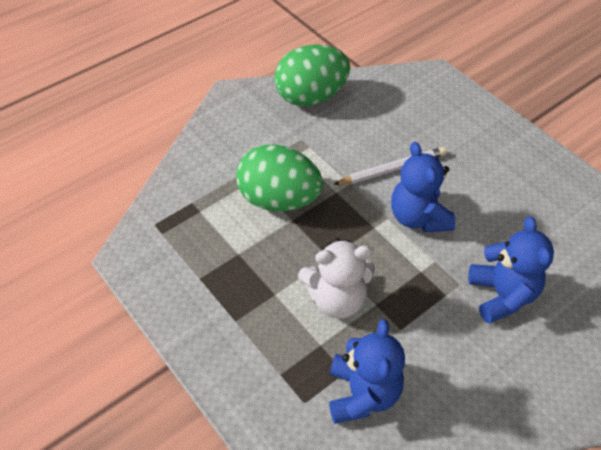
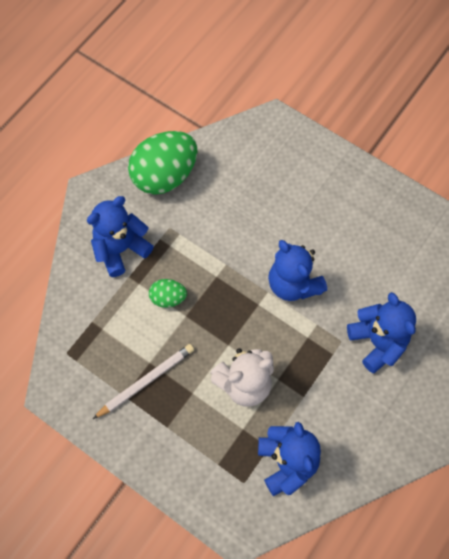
camera: 15 degrees left, 15 degrees up
green egg [236,144,323,211] -> green egg [149,279,187,308], size x0.49
white pencil [333,147,447,185] -> white pencil moved to [93,344,194,419]
none -> blue teddy bear [87,196,154,277]

